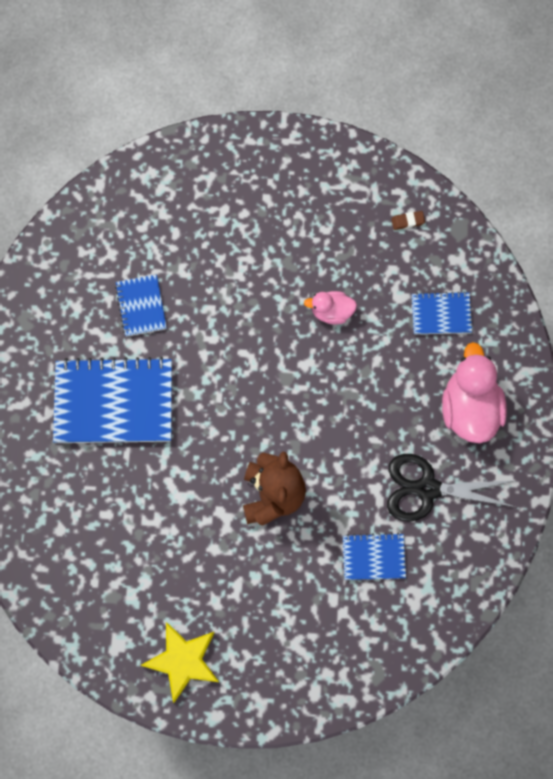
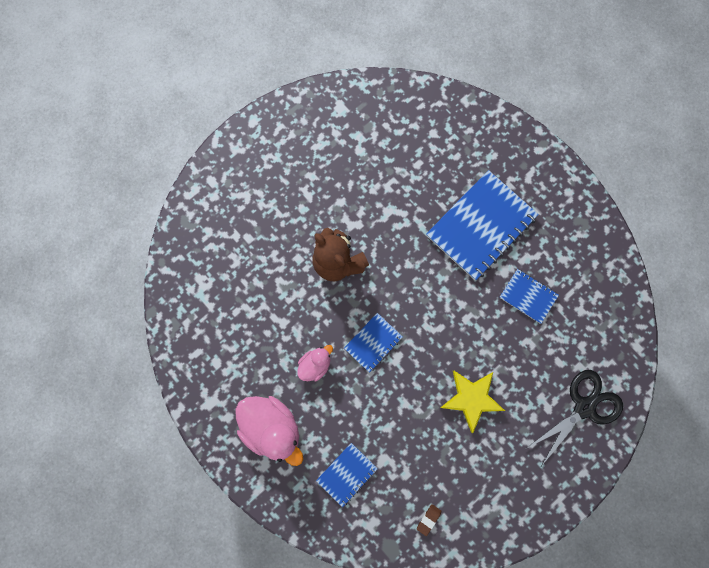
camera: 135 degrees right, 5 degrees up
yellow star [141,622,219,703] -> yellow star moved to [440,371,505,433]
pink duck [304,291,357,325] -> pink duck moved to [297,345,333,381]
blue notebook [343,533,406,580] -> blue notebook moved to [344,313,403,373]
black scissors [387,454,517,522] -> black scissors moved to [525,370,623,466]

